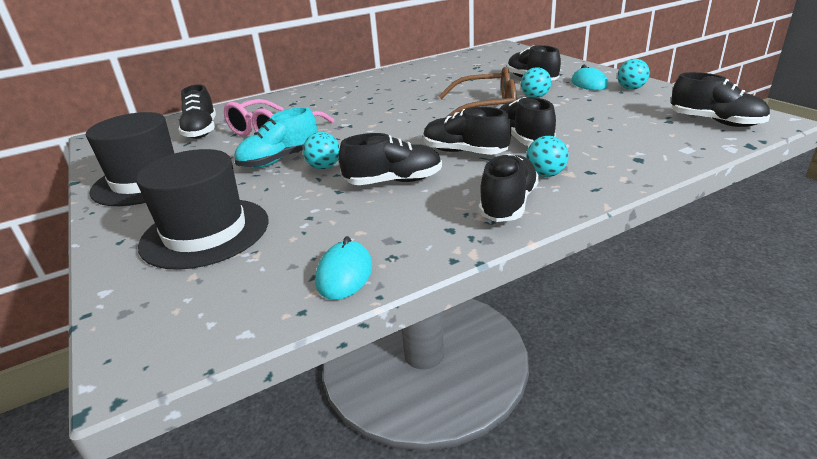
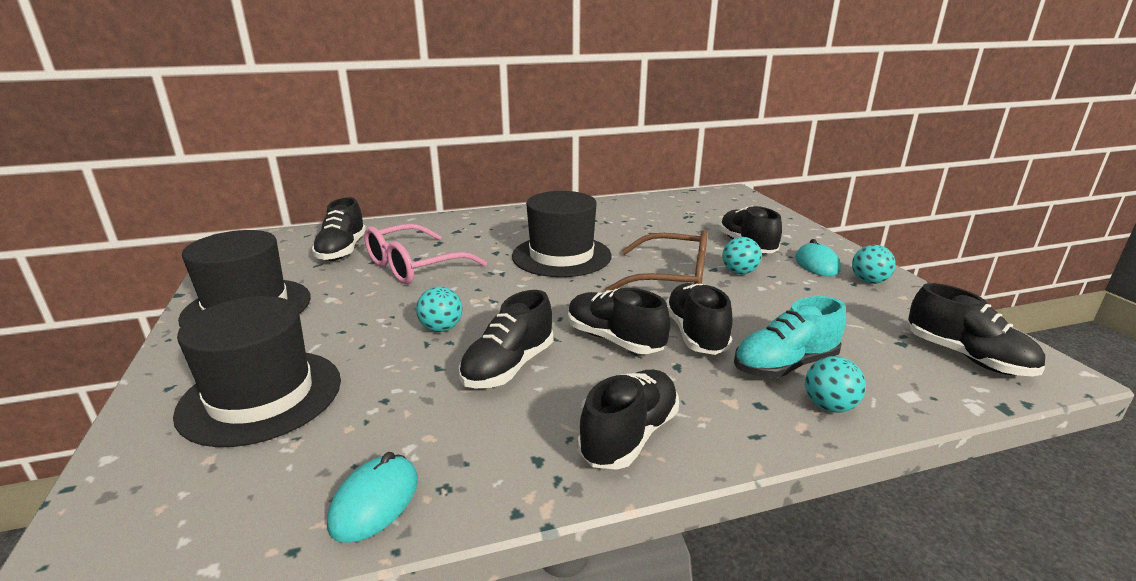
camera: 10 degrees right, 5 degrees down
turquoise shoe [234,107,317,169] -> turquoise shoe moved to [734,296,846,378]
black shoe [338,133,442,185] -> black shoe turned 120 degrees clockwise [459,290,553,388]
turquoise ball [526,136,569,177] -> turquoise ball moved to [805,356,866,413]
none -> black hat [512,191,612,277]

